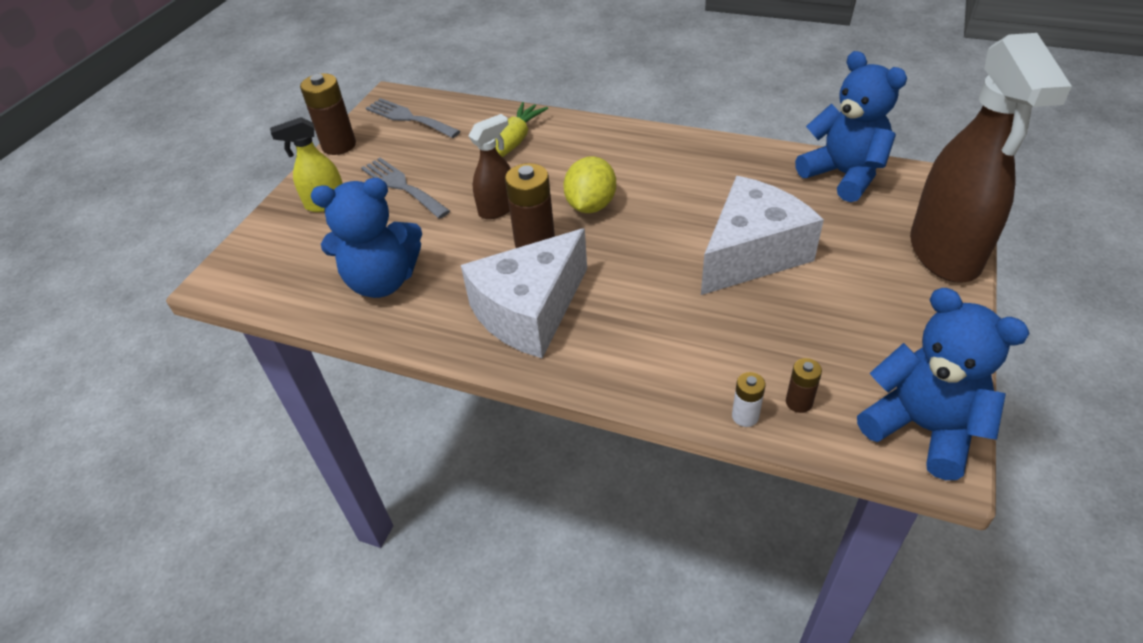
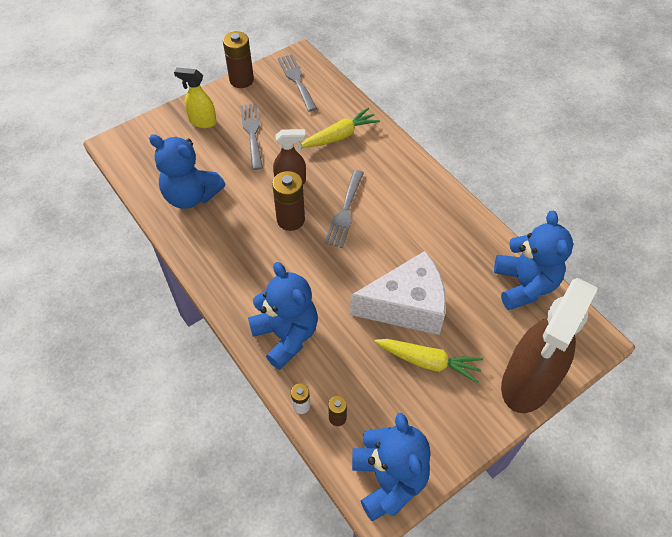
camera: 30 degrees right, 10 degrees up
white cheese [461,228,587,358] -> none
yellow lemon [563,157,616,213] -> grey fork [324,170,364,248]
none -> blue teddy bear [248,262,318,370]
none -> yellow carrot [374,339,483,384]

